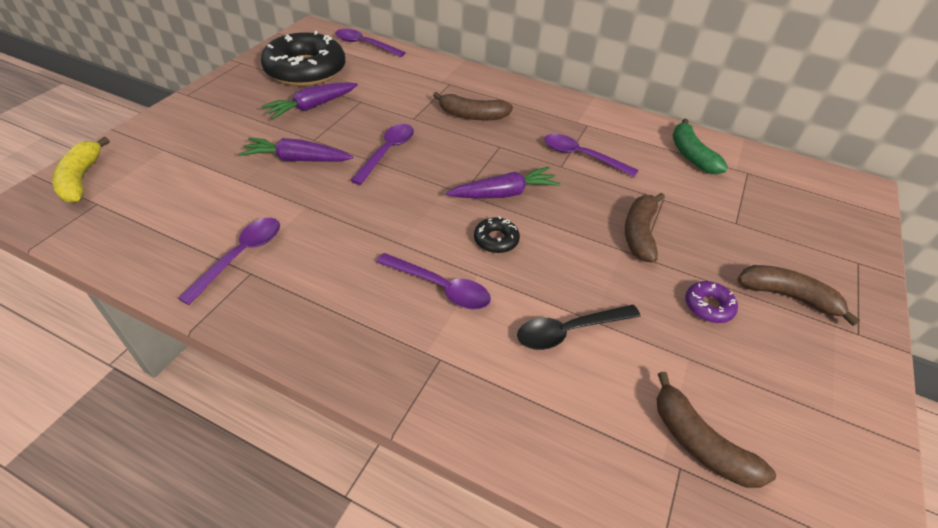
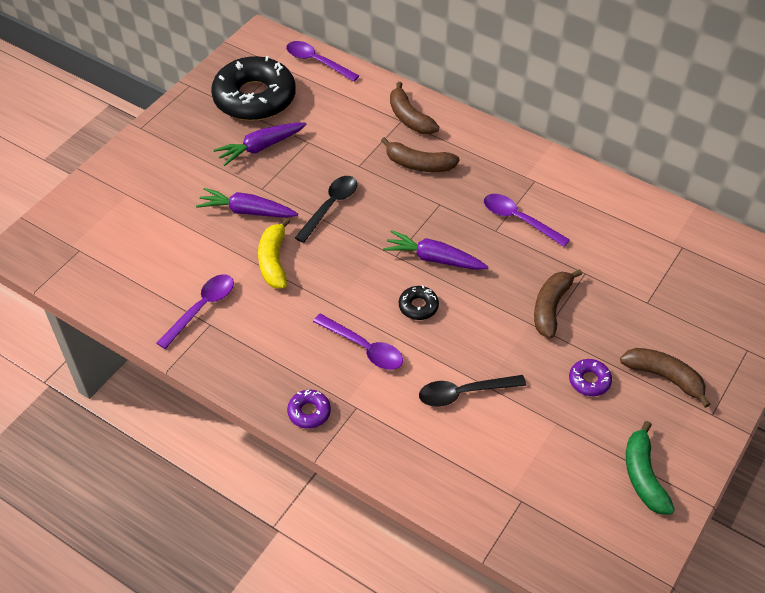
camera: 10 degrees right, 5 degrees up
yellow banana [52,137,110,203] -> yellow banana moved to [258,218,291,288]
purple spoon [350,124,414,185] -> black spoon [295,176,357,243]
purple carrot [446,167,561,199] -> purple carrot turned 150 degrees counterclockwise [383,230,488,270]
brown banana [657,372,776,488] -> brown banana moved to [390,82,439,134]
green banana [673,119,728,174] -> green banana moved to [626,421,675,515]
none -> purple donut [287,390,331,429]

